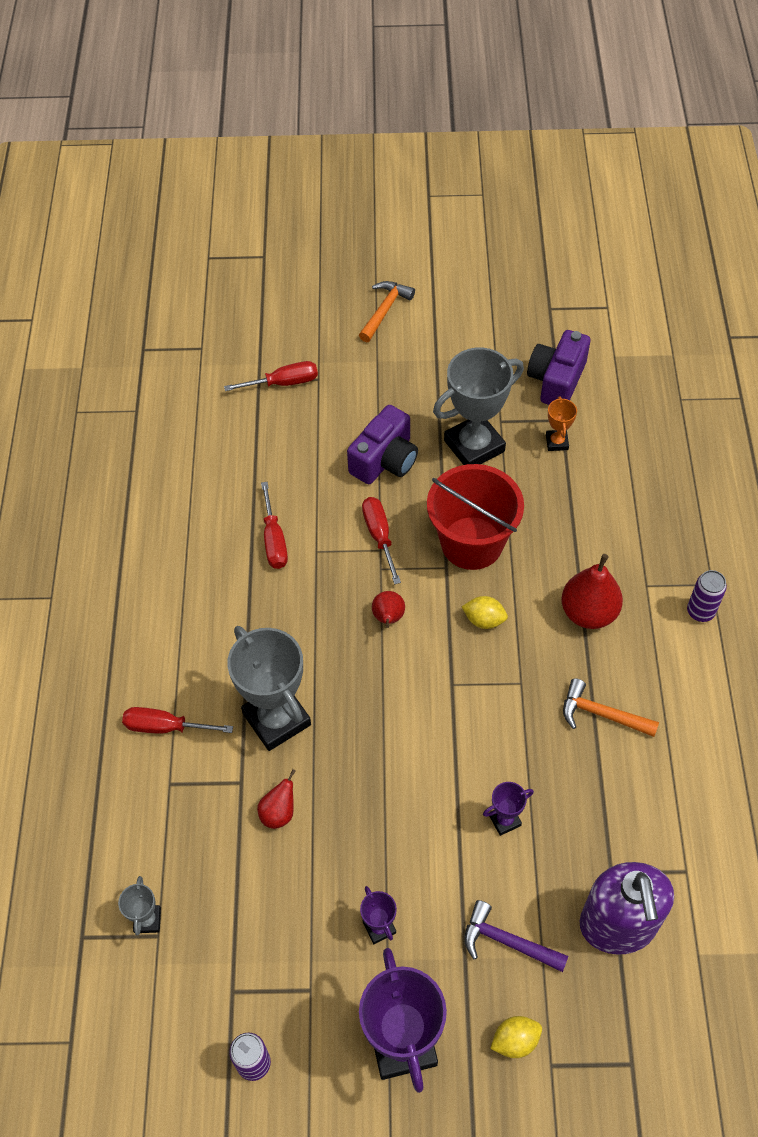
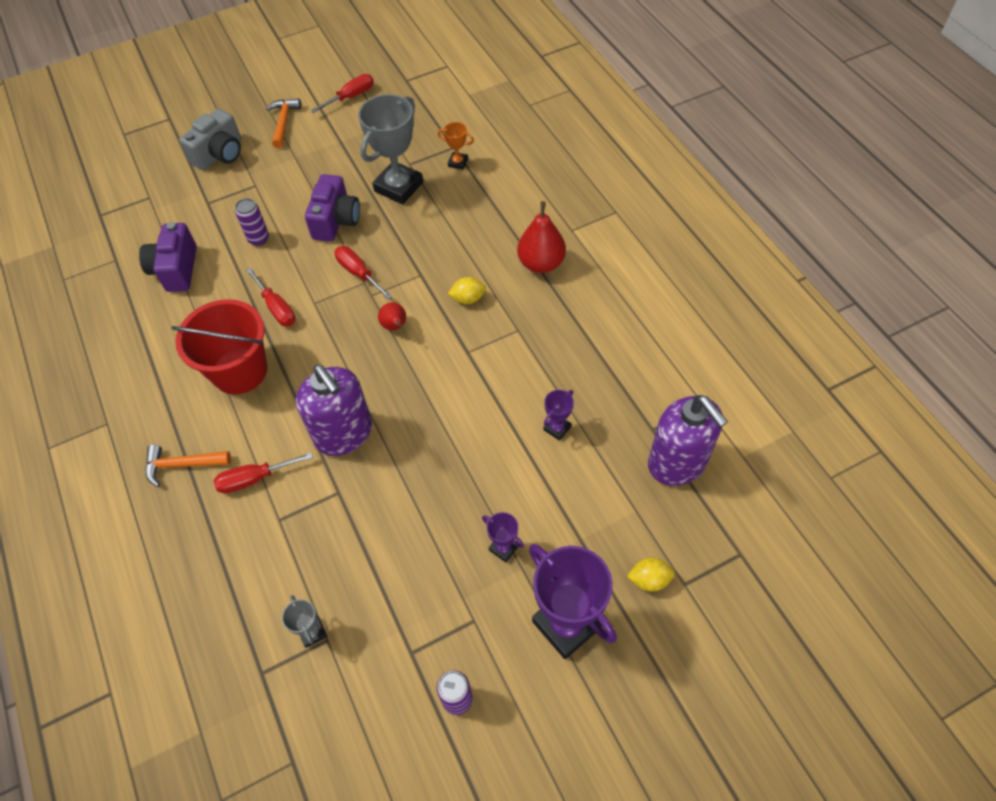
camera: 25 degrees left, 0 degrees up
red screwdriver [224,361,318,391] -> red screwdriver moved to [311,74,374,113]
grey trophy [227,626,311,751] -> purple soap dispenser [296,364,372,456]
red pear [257,769,296,829] -> none
red bucket [427,464,524,570] -> red bucket moved to [171,299,267,394]
purple hammer [464,900,569,972] -> none
yellow lemon [490,1016,542,1058] -> yellow lemon turned 45 degrees clockwise [627,558,675,591]
purple camera [527,330,590,405] -> purple camera moved to [139,222,197,292]
orange trophy [546,396,577,451] -> orange trophy turned 45 degrees counterclockwise [438,122,474,170]
orange hammer [563,678,659,737] -> orange hammer moved to [145,445,231,487]
purple can [687,570,727,622] -> purple can moved to [235,198,269,246]
none -> grey camera [179,109,241,170]

